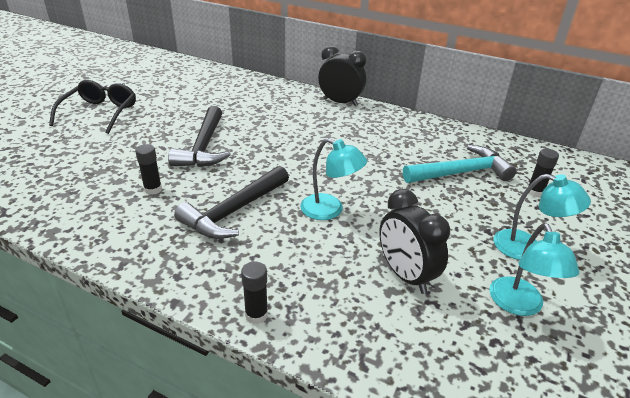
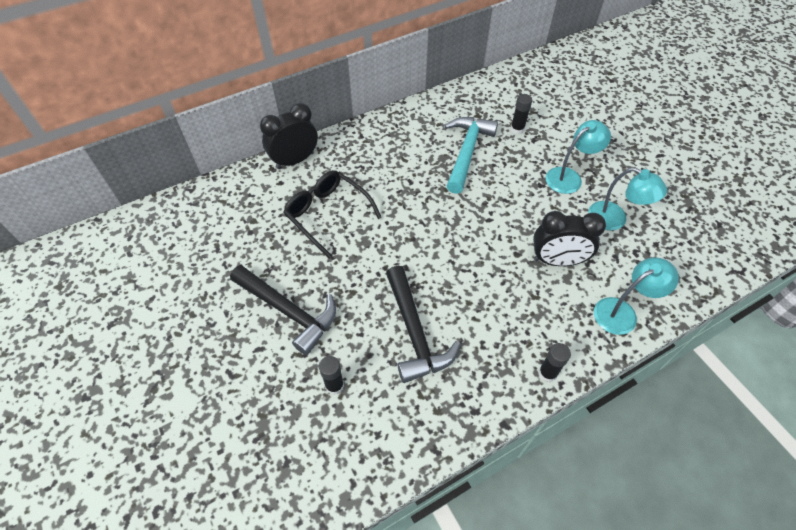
camera: 55 degrees left, 20 degrees up
black glasses [49,80,136,134] -> black glasses moved to [283,170,382,259]
turquoise lamp [300,138,367,220] -> turquoise lamp moved to [594,257,679,335]

